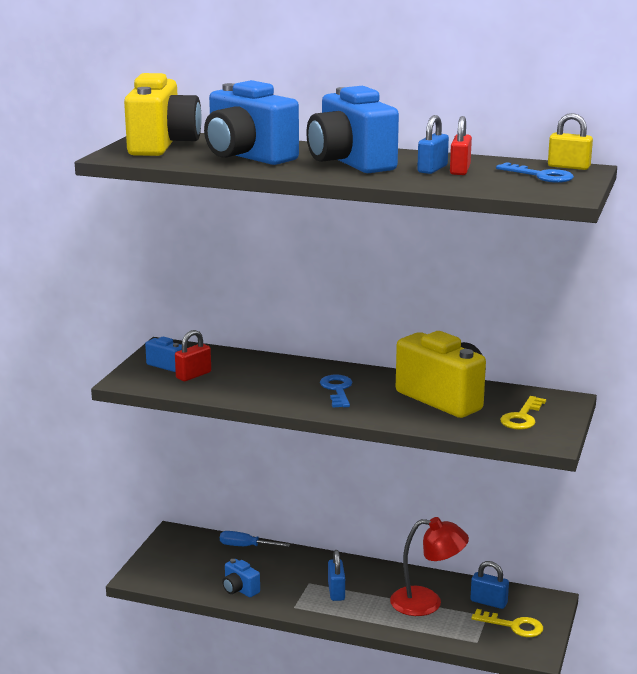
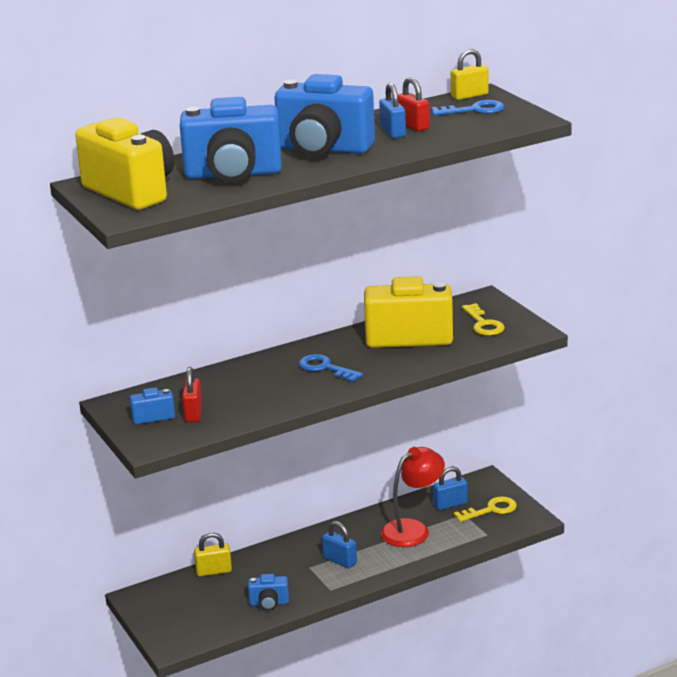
camera: 45 degrees left, 5 degrees up
blue screwdriver [220,531,290,547] -> yellow padlock [194,532,232,576]

